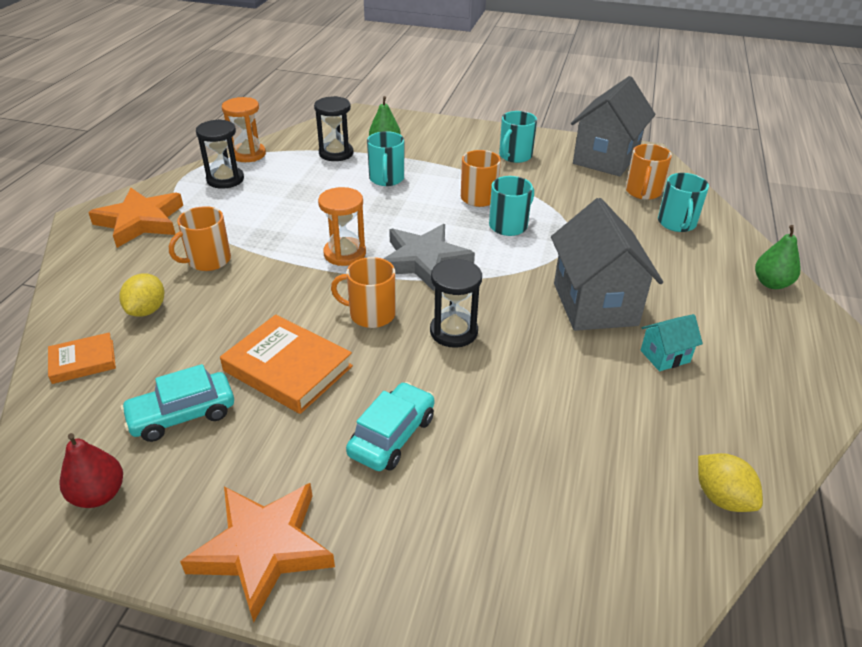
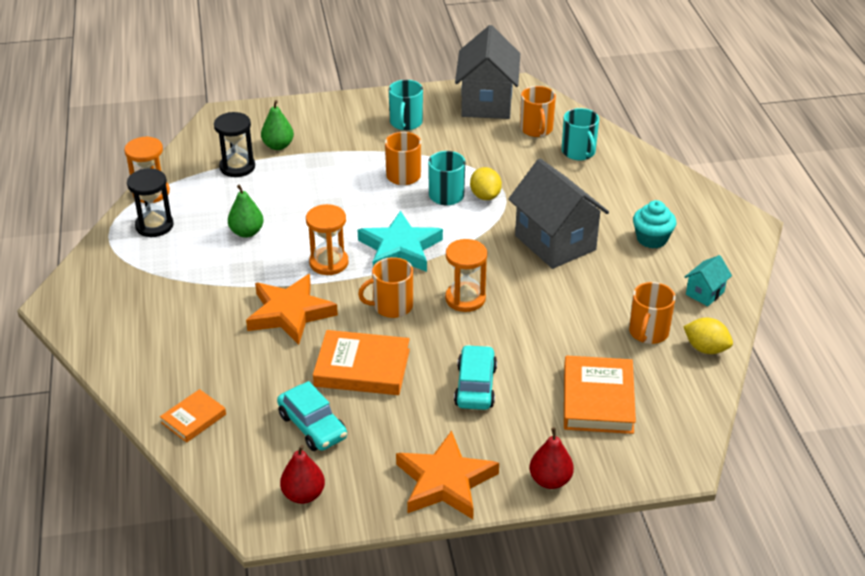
camera: 25 degrees left, 0 degrees up
orange star [88,188,183,248] -> orange star moved to [246,274,338,345]
yellow lemon [120,273,164,317] -> yellow lemon moved to [470,167,502,200]
turquoise car [121,364,234,442] -> turquoise car turned 75 degrees counterclockwise [277,381,347,451]
orange mug [169,206,231,271] -> orange mug moved to [629,282,676,344]
turquoise mug [367,131,404,186] -> none
grey star [384,224,475,291] -> turquoise star [358,211,443,272]
black hourglass [430,258,482,348] -> orange hourglass [445,239,487,312]
turquoise house [641,314,703,371] -> turquoise house moved to [685,255,732,306]
green pear [755,225,801,289] -> green pear moved to [228,185,264,238]
none -> red pear [530,428,574,489]
none -> orange book [564,356,636,434]
none -> turquoise cupcake [633,200,676,248]

